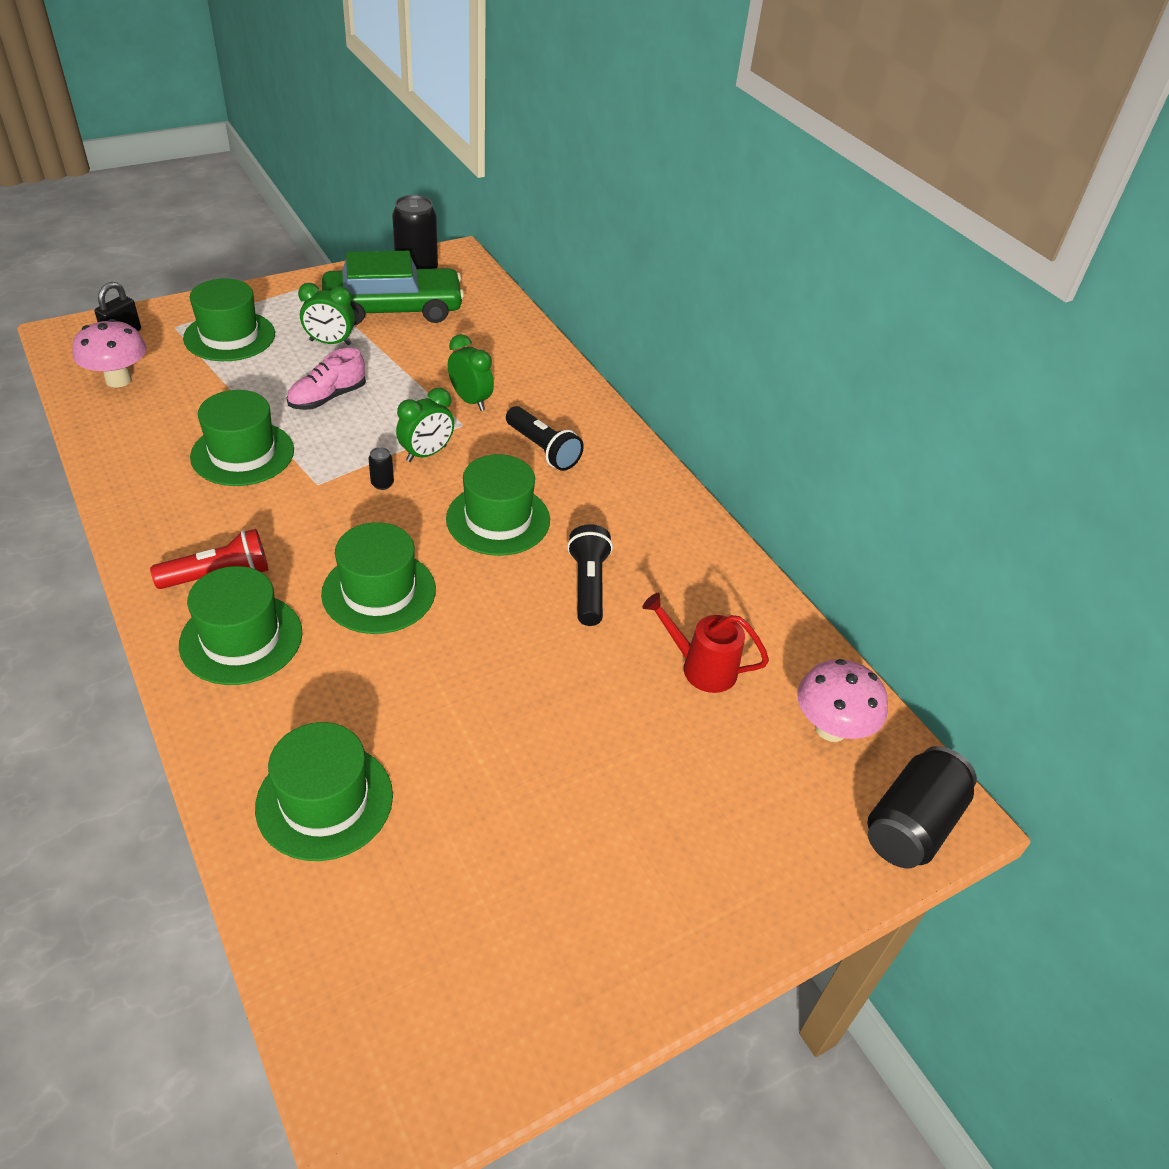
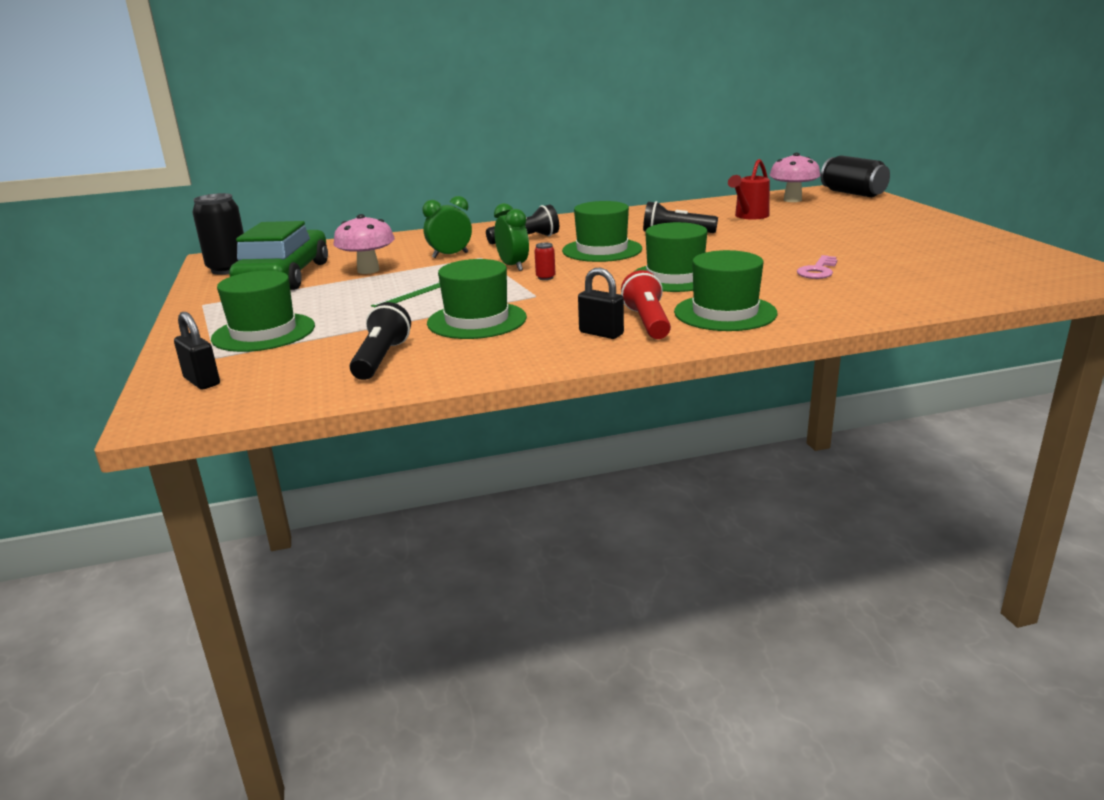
camera: 70 degrees left, 20 degrees down
pink mushroom [72,319,147,388] -> pink mushroom moved to [334,214,395,274]
green hat [255,722,393,861] -> none
pink shoe [287,348,366,410] -> green ruler [371,282,440,307]
green clock [298,283,355,345] -> none
black can [369,447,394,490] -> red can [534,243,556,280]
none -> black flashlight [350,302,411,380]
none -> black padlock [578,267,624,339]
none -> pink key [797,255,837,279]

